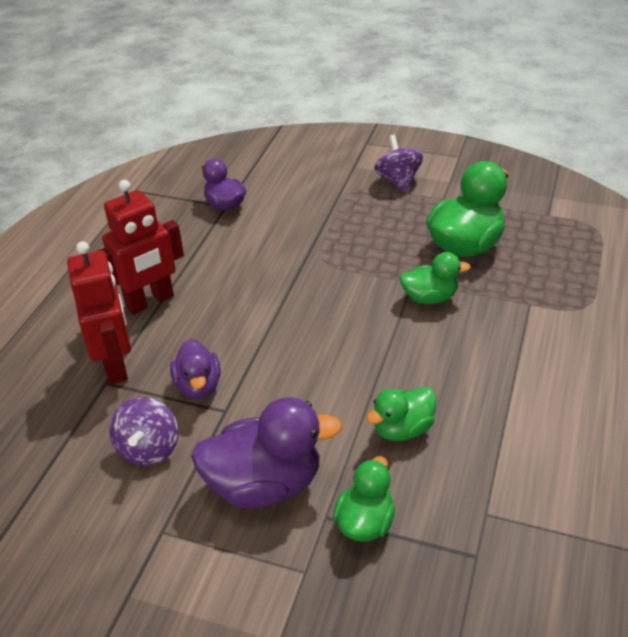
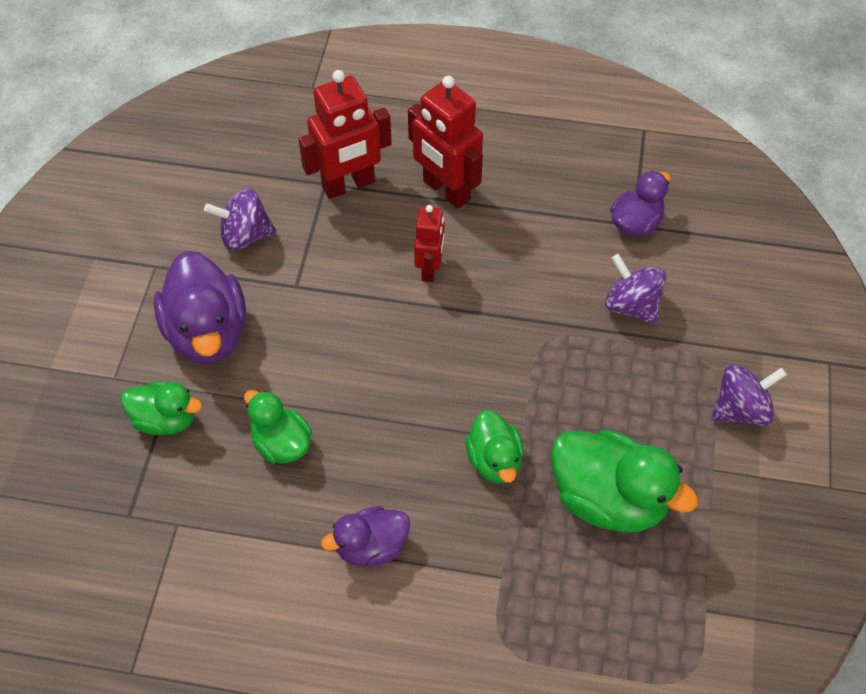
camera: 80 degrees right, 15 degrees up
purple duck [170,339,221,399] -> purple duck moved to [321,506,410,567]
none -> red robot [414,205,445,282]
none -> purple spinning top [605,254,666,325]

